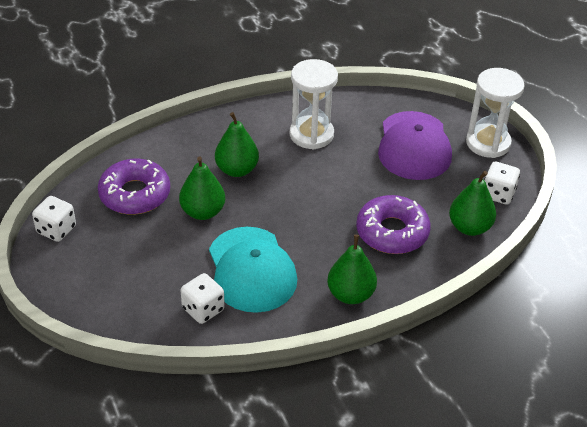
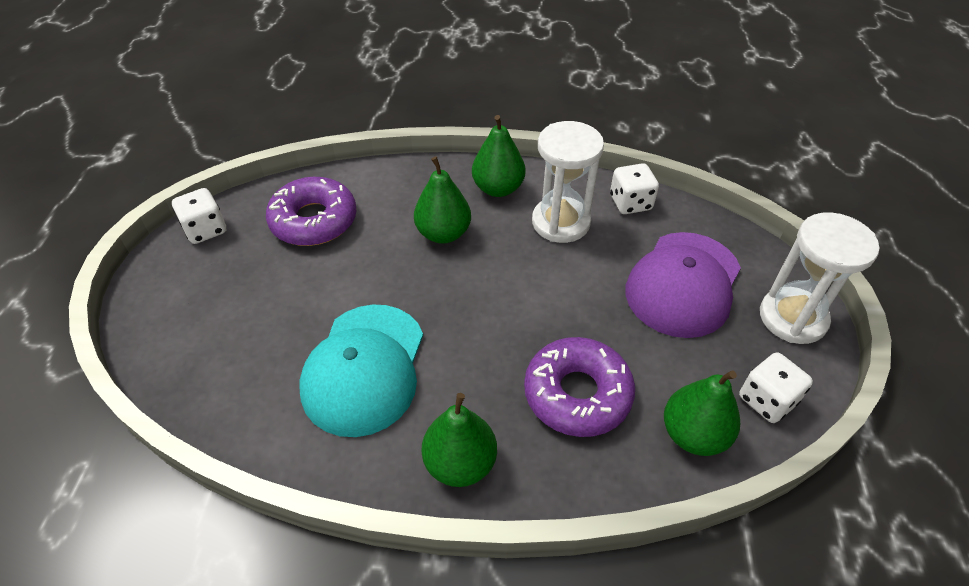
camera: 30 degrees right, 5 degrees up
green pear [179,156,225,220] -> green pear moved to [472,115,526,197]
white dice [181,273,225,324] -> white dice moved to [610,163,659,214]

